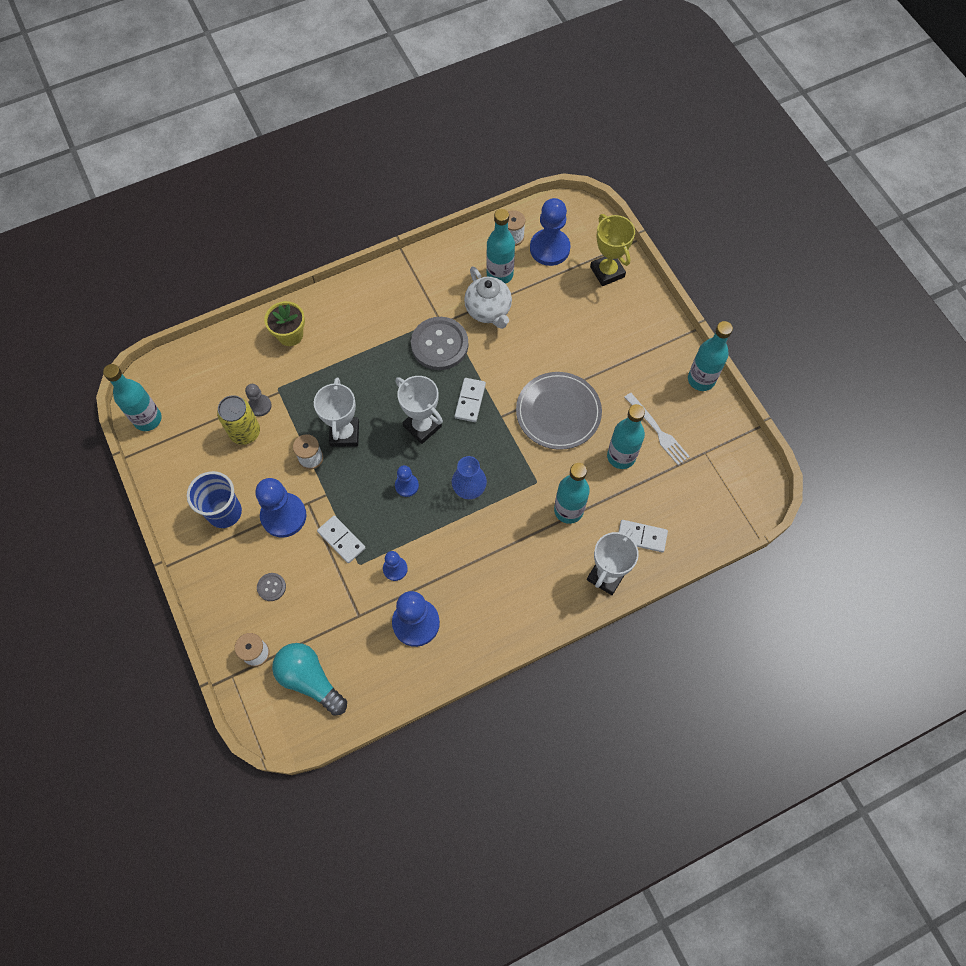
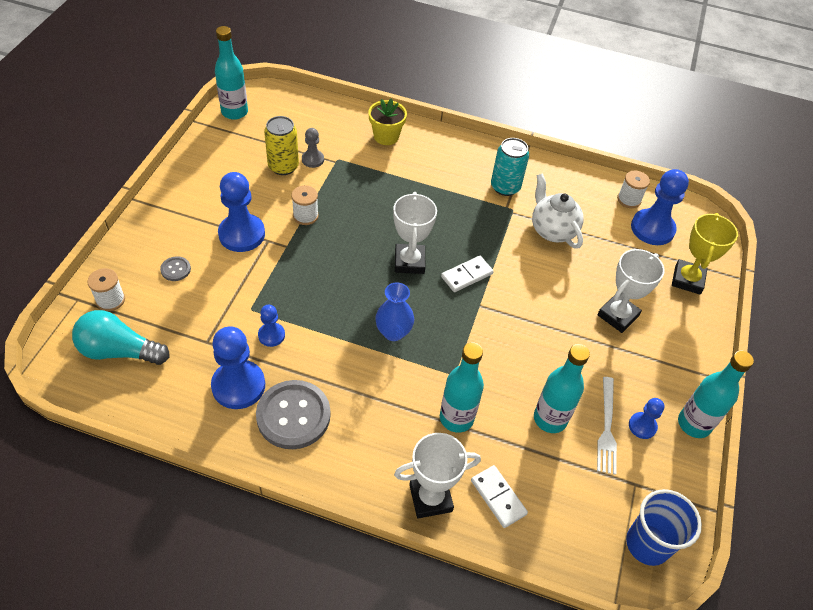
camera: 40 degrees right, 15 degrees down
blue cup [187,471,242,528] -> blue cup moved to [626,489,702,566]
turquoise light bulb [272,643,347,716] -> turquoise light bulb turned 75 degrees counterclockwise [72,310,170,365]
white trophy [314,377,359,447] -> white trophy moved to [597,249,665,333]
white domino [317,515,366,563] -> none
blue pawn [395,465,419,497] -> blue pawn moved to [629,398,665,439]
grey button [411,317,468,370] -> grey button moved to [256,380,331,449]
white teapot [464,266,512,329] -> white teapot turned 135 degrees clockwise [532,174,584,249]
turquoise bottle [486,209,515,284] -> none
grey plate [516,372,602,450] -> none
none -> turquoise can [491,138,529,196]

